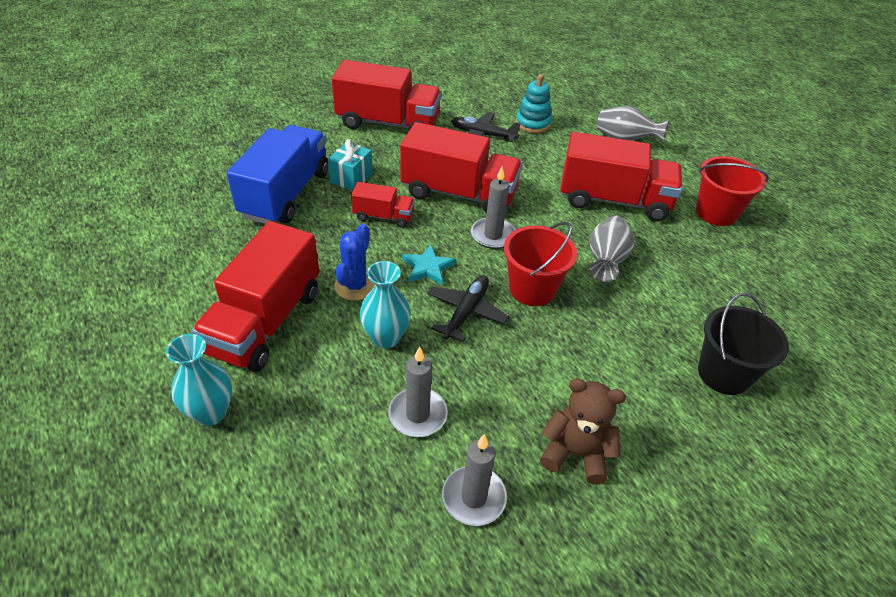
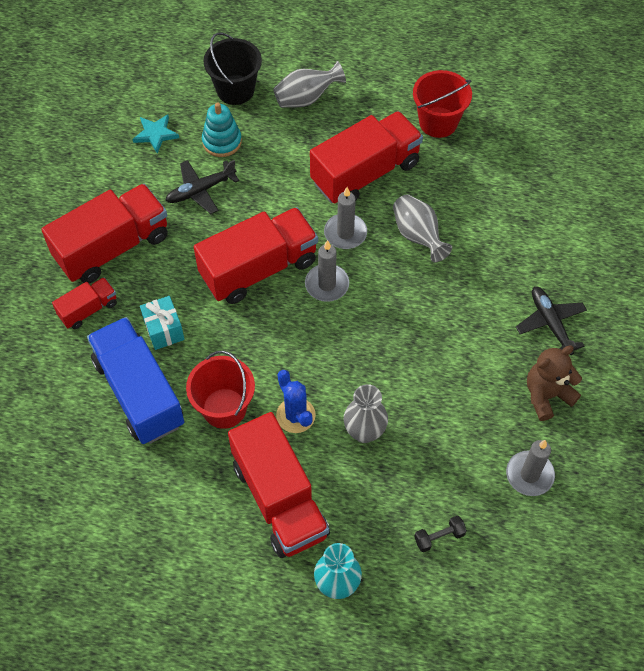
camera: 45 degrees left, 15 degrees up
red truck [351,182,415,228] -> red truck moved to [52,277,117,329]
turquoise vase [359,261,411,348] -> grey vase [344,384,388,443]
grey candle [388,346,448,437] -> grey candle moved to [324,187,367,249]
turquoise star [402,244,456,286] -> turquoise star moved to [132,114,179,153]
black plane [427,275,509,342] -> black plane moved to [516,286,587,355]
red bucket [504,222,577,306] -> red bucket moved to [186,351,255,429]
black bucket [698,293,789,395] -> black bucket moved to [203,32,262,105]
none -> black dumbbell [414,515,467,552]

